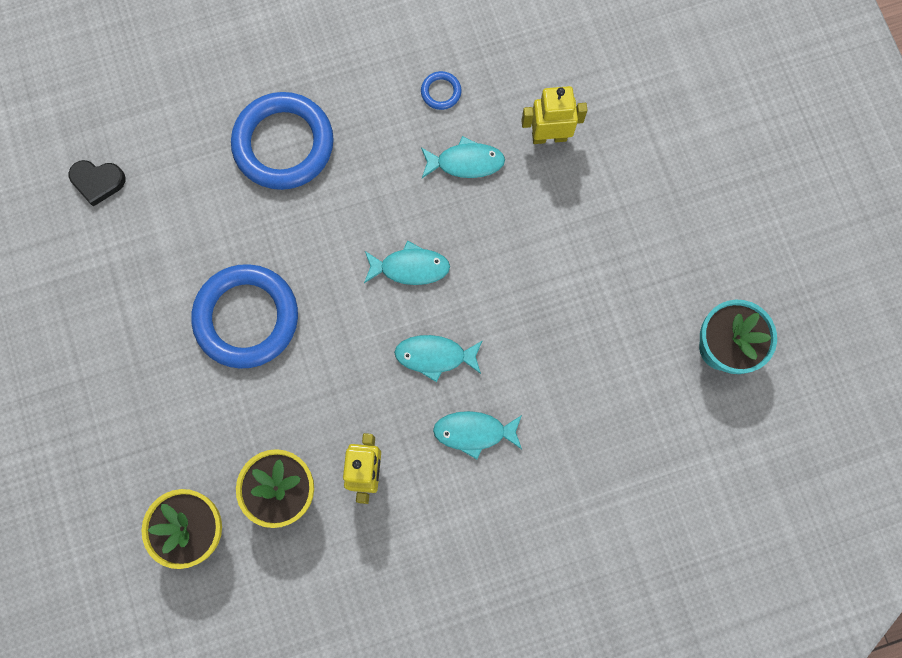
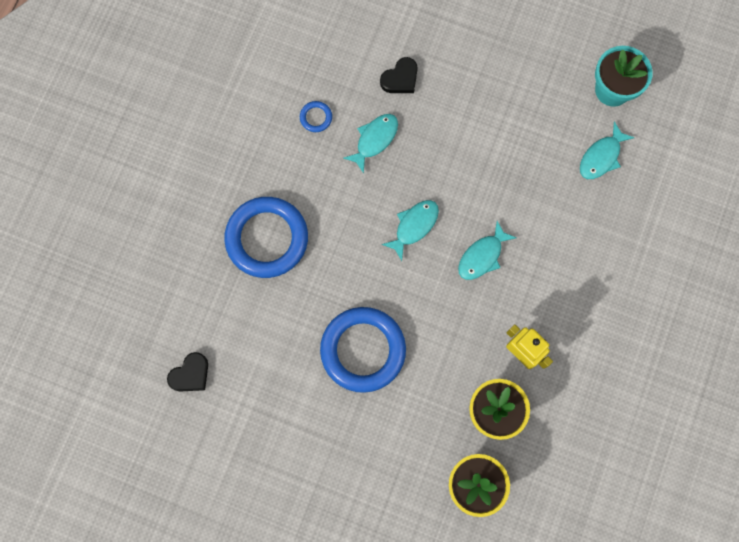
camera: 50 degrees left, 0 degrees up
turquoise fish [433,411,522,459] -> turquoise fish moved to [580,122,635,179]
yellow robot [521,86,587,144] -> black heart [380,57,418,93]

